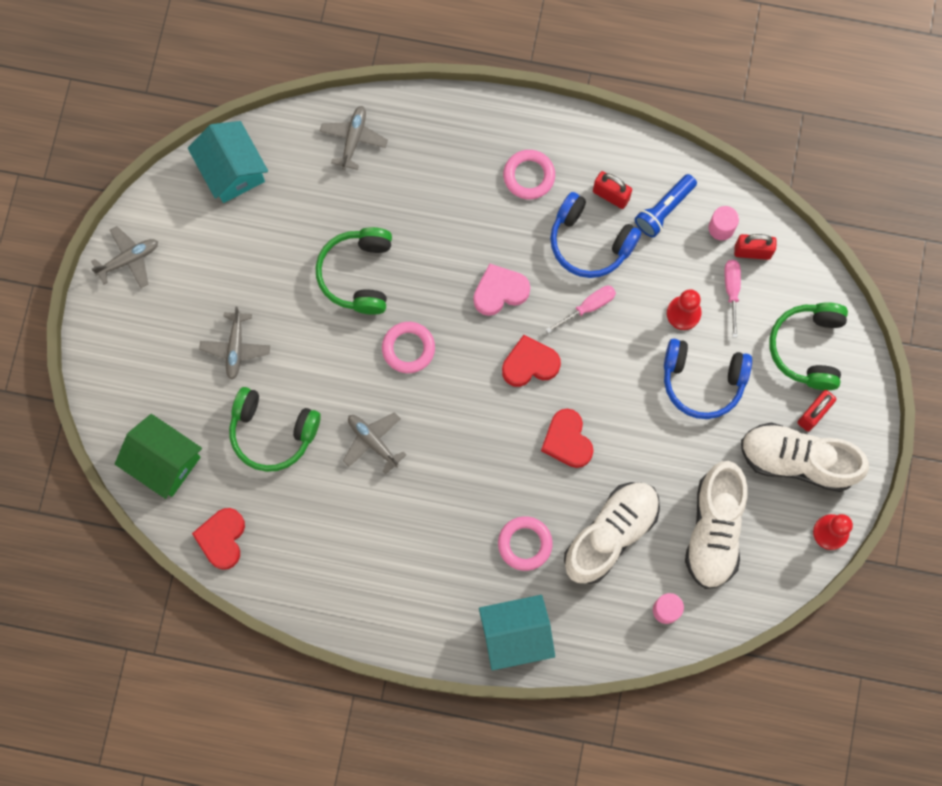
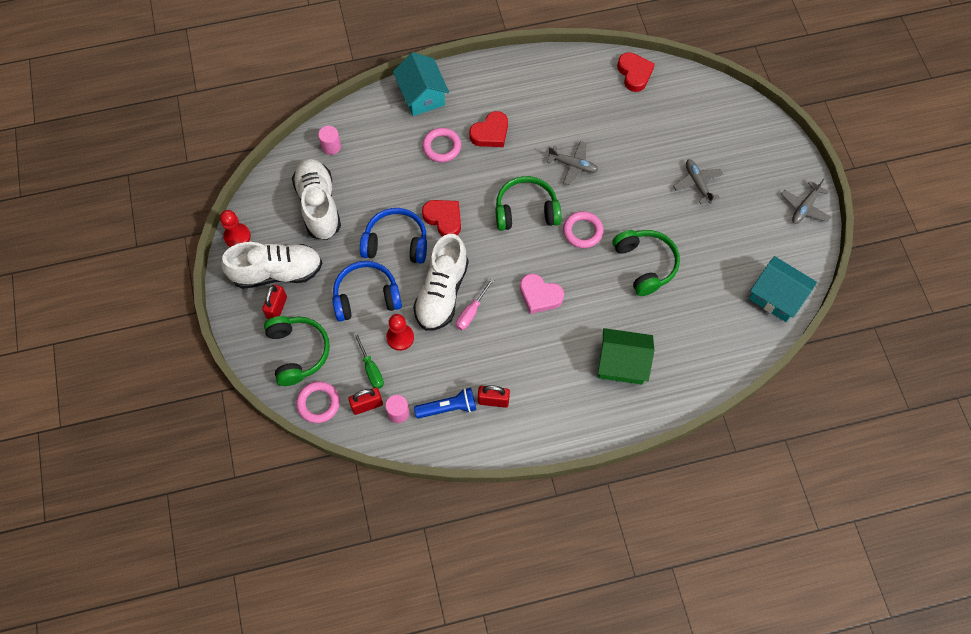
camera: 155 degrees right, 10 degrees down
green house [115,414,202,499] -> green house moved to [598,328,654,385]
green headphones [229,387,321,472] -> green headphones moved to [496,176,561,231]
grey plane [320,106,388,170] -> none
pink heart [473,264,530,316] -> pink heart turned 75 degrees clockwise [520,273,564,314]
turquoise house [479,595,555,670] -> turquoise house turned 75 degrees counterclockwise [393,52,449,116]
red heart [502,335,561,387] -> red heart moved to [469,111,508,147]
pink ring [503,150,555,199] -> pink ring moved to [296,381,340,423]
blue headphones [550,192,641,278] -> blue headphones moved to [360,208,427,264]
white shoe [564,482,660,584] -> white shoe moved to [413,234,469,331]
blue flashlight [635,174,697,237] -> blue flashlight turned 60 degrees clockwise [414,388,476,419]
pink screwdriver [724,260,741,338] -> green screwdriver [353,332,384,389]

